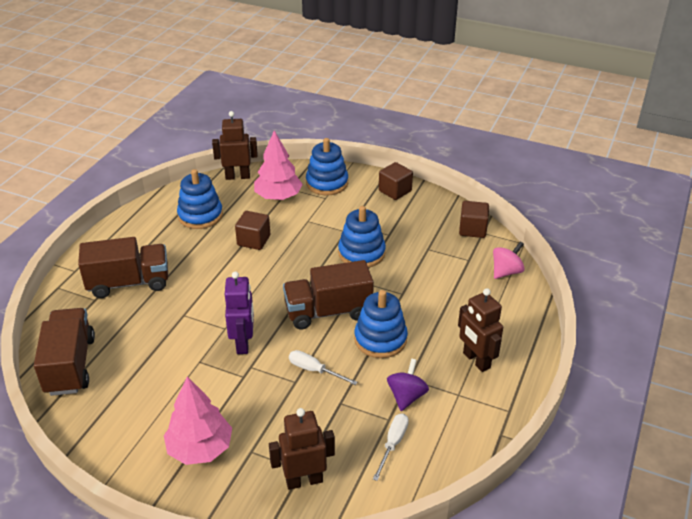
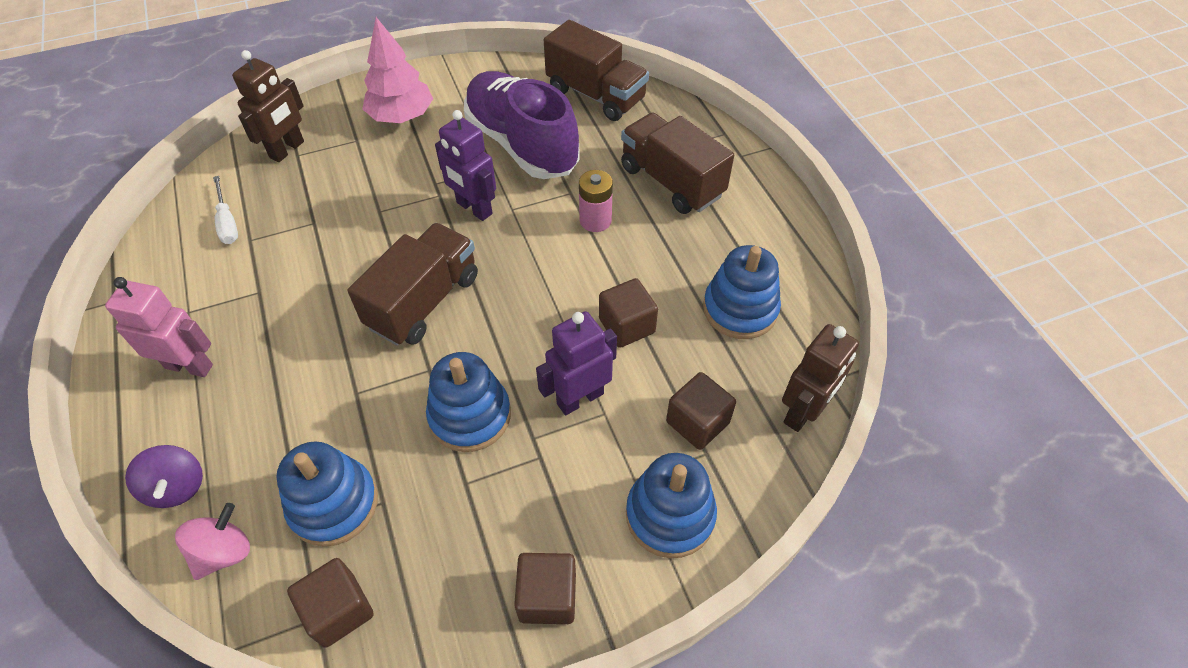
camera: 135 degrees right, 15 degrees up
brown truck [78,237,168,298] -> brown truck turned 105 degrees clockwise [621,113,734,214]
pink tree [254,130,303,200] -> brown cube [666,372,736,450]
white screwdriver [289,350,357,385] -> none
blue stacking toy [354,290,408,358] -> blue stacking toy moved to [276,441,378,547]
purple spinning top [387,359,429,411] -> purple spinning top moved to [125,445,203,508]
brown robot [458,288,503,372] -> pink robot [105,277,213,377]
pink spinning top [493,241,525,279] -> pink spinning top turned 150 degrees counterclockwise [175,503,250,580]
none -> purple shoe [464,71,580,179]
none -> purple robot [536,311,617,415]
none -> pink battery [579,170,613,232]

